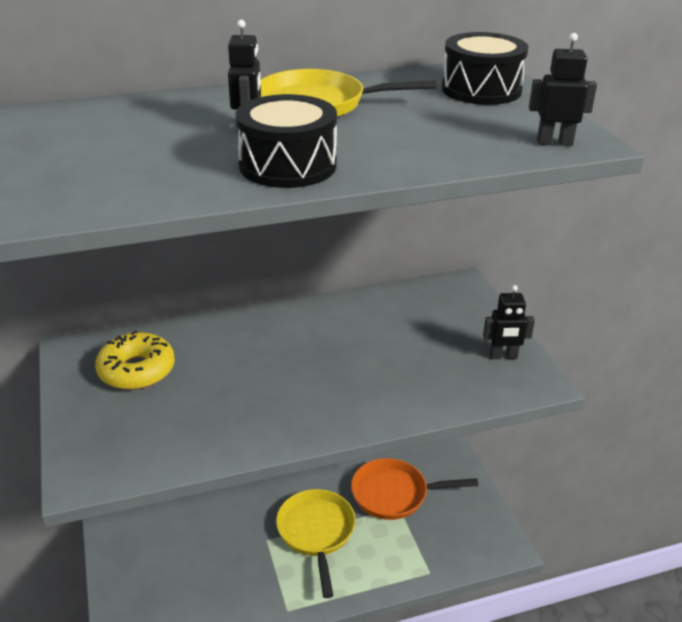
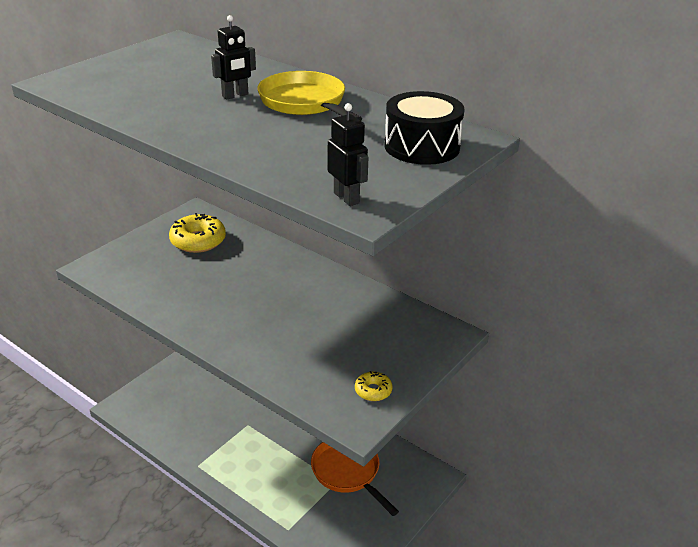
camera: 55 degrees right, 0 degrees up
black drum [235,94,337,188] -> none
yellow pan [276,489,356,598] -> none
black robot [483,285,535,359] -> yellow donut [355,371,392,401]

